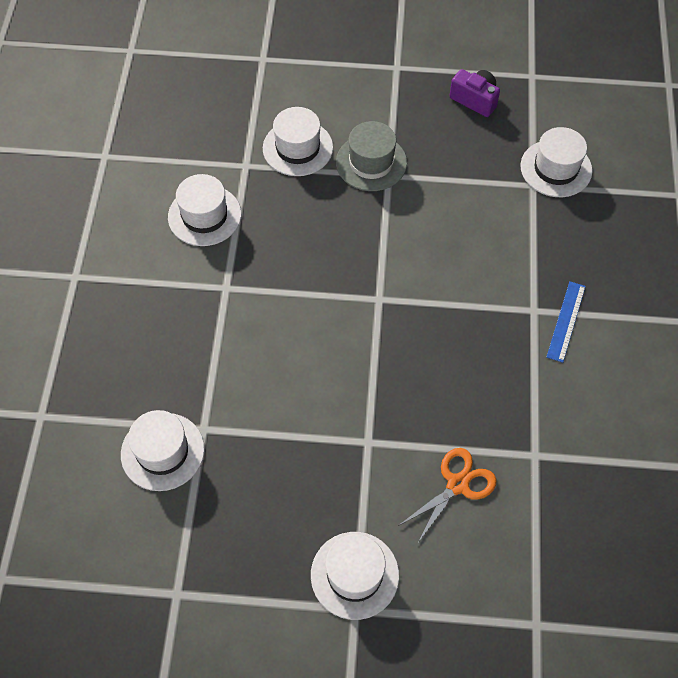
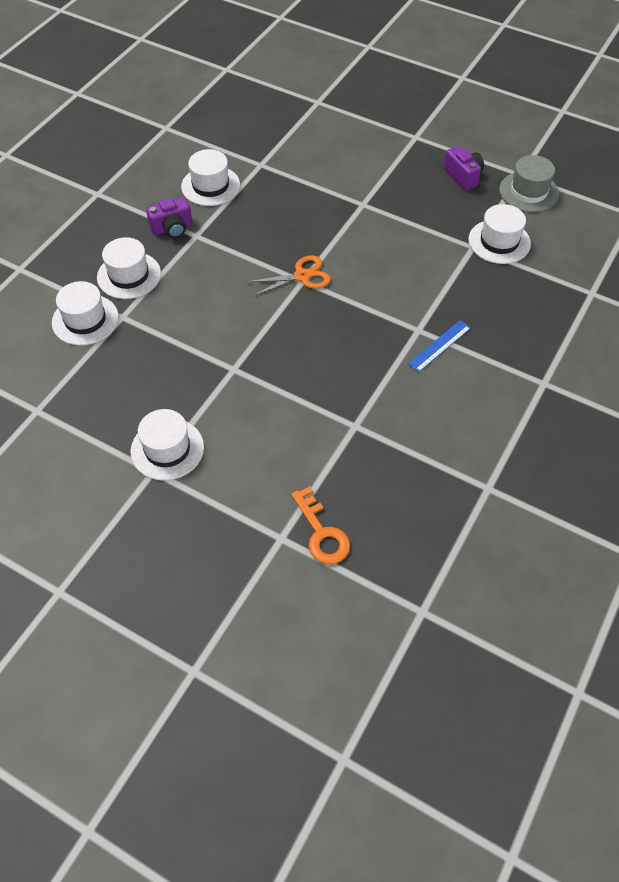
camera: 25 degrees right, 5 degrees down
white hat [263,107,333,176] -> white hat moved to [97,237,161,299]
grey hat [336,121,407,191] -> grey hat moved to [499,155,559,212]
orange scissors [398,448,497,544] -> orange scissors moved to [247,255,331,297]
none -> purple camera [146,197,192,238]
none -> orange key [291,486,350,564]

